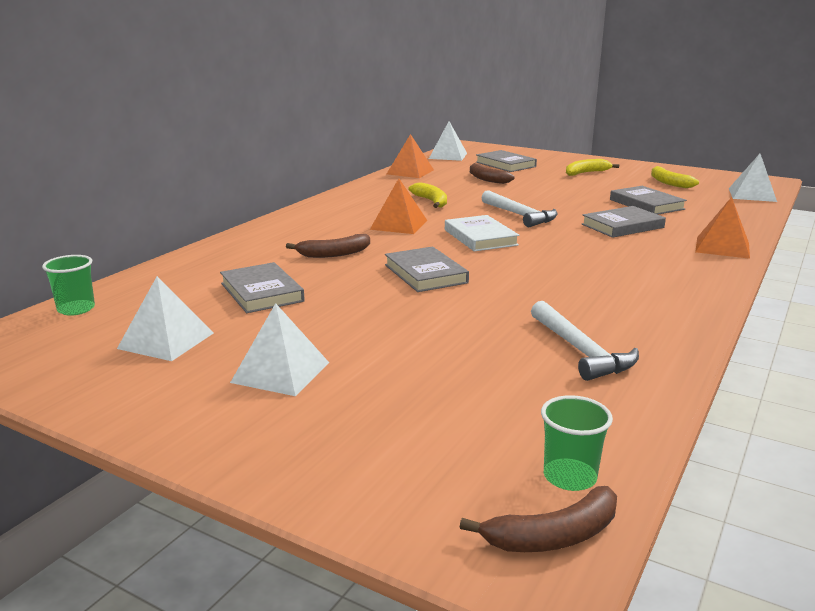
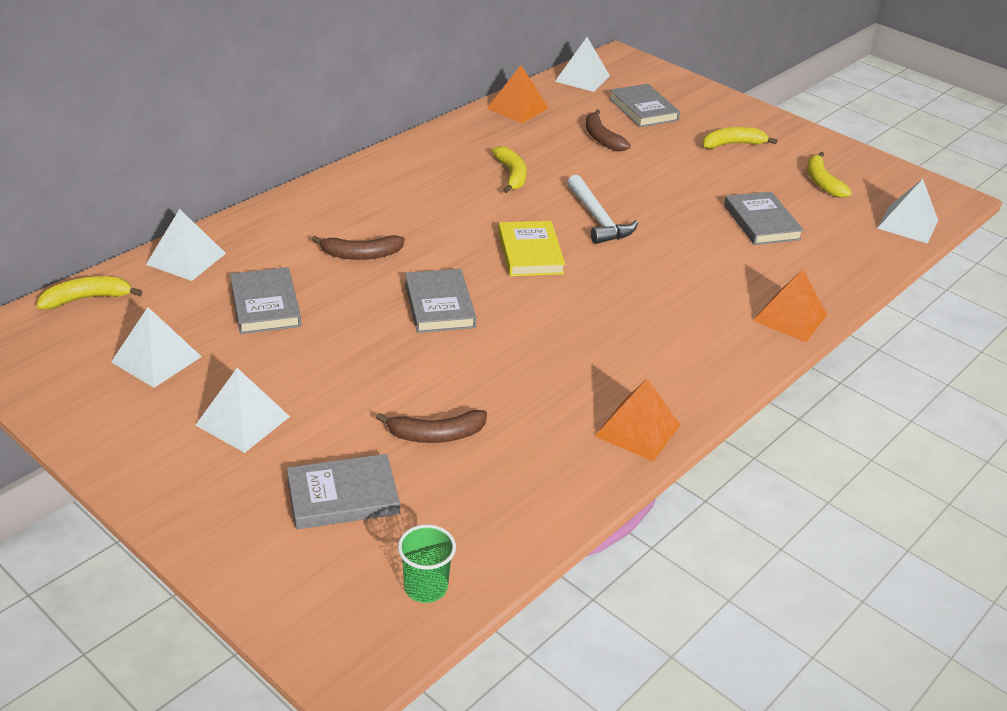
camera: 10 degrees right, 15 degrees up
green cup [42,255,95,316] -> yellow banana [36,276,143,309]
orange pyramid [370,178,427,234] -> orange pyramid moved to [595,379,681,462]
white book [445,215,519,251] -> yellow book [498,221,565,276]
brown banana [460,486,617,552] -> brown banana moved to [376,410,487,443]
white hammer [531,301,639,381] -> none
grey book [582,206,666,238] -> grey book moved to [287,454,400,529]
none -> white pyramid [146,209,226,281]

